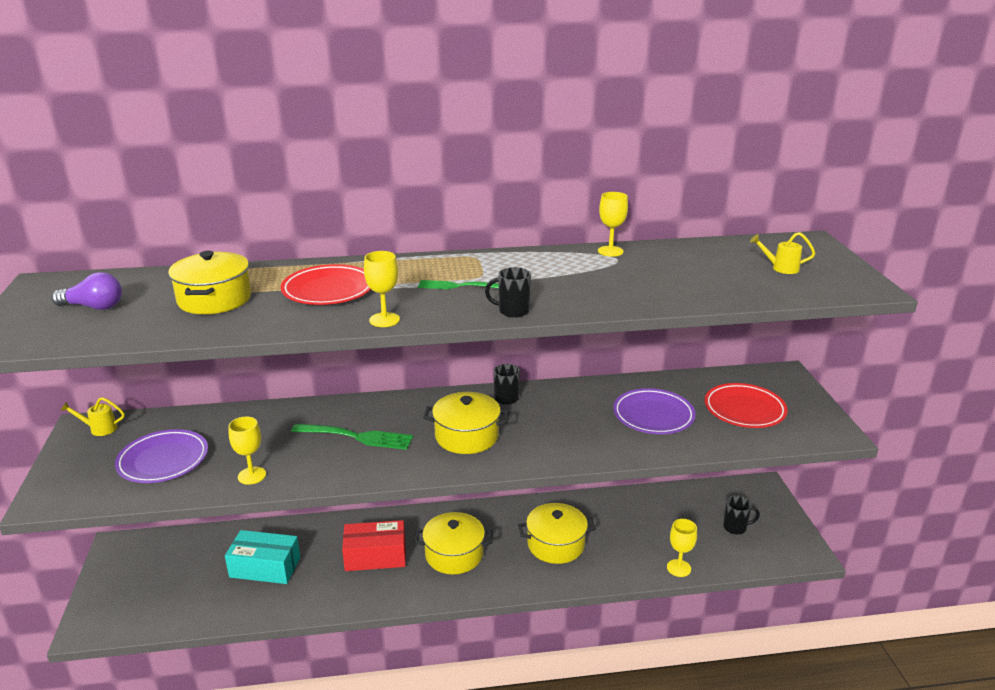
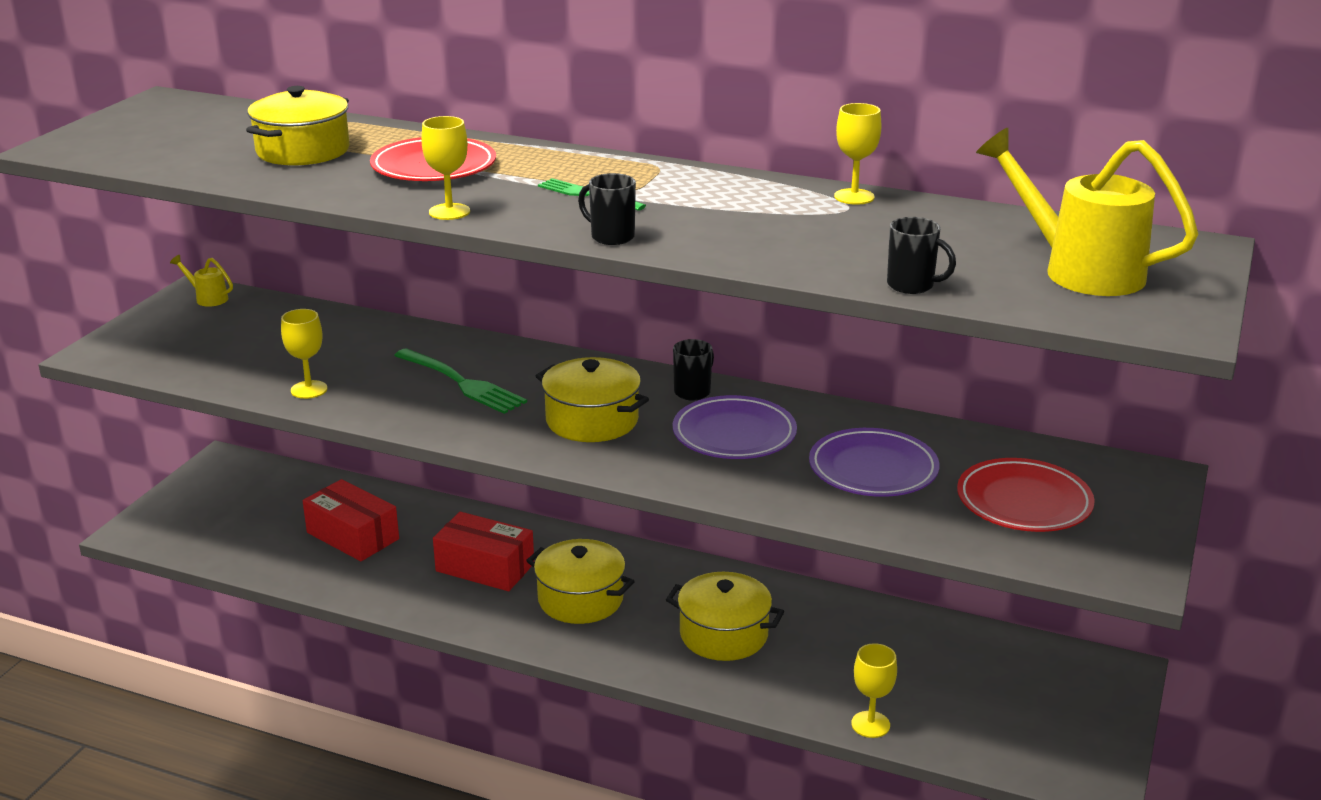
camera: 30 degrees right, 0 degrees up
purple light bulb [52,272,122,310] -> none
purple plate [115,429,208,483] -> purple plate moved to [673,395,797,459]
turquoise box [225,530,301,584] -> red box [303,479,399,561]
black mug [723,495,760,535] -> black mug moved to [887,217,956,294]
yellow watering can [750,232,815,274] -> yellow watering can [976,128,1198,296], size x2.21

